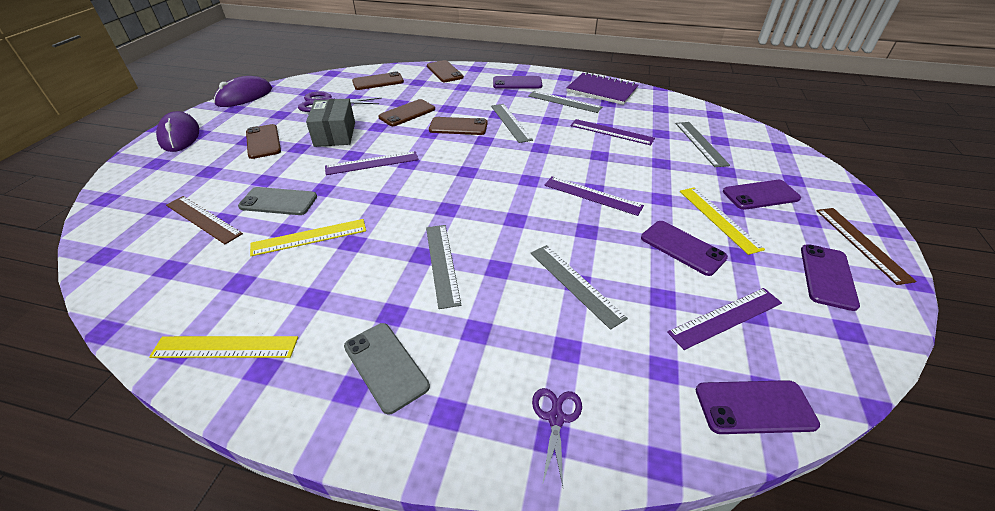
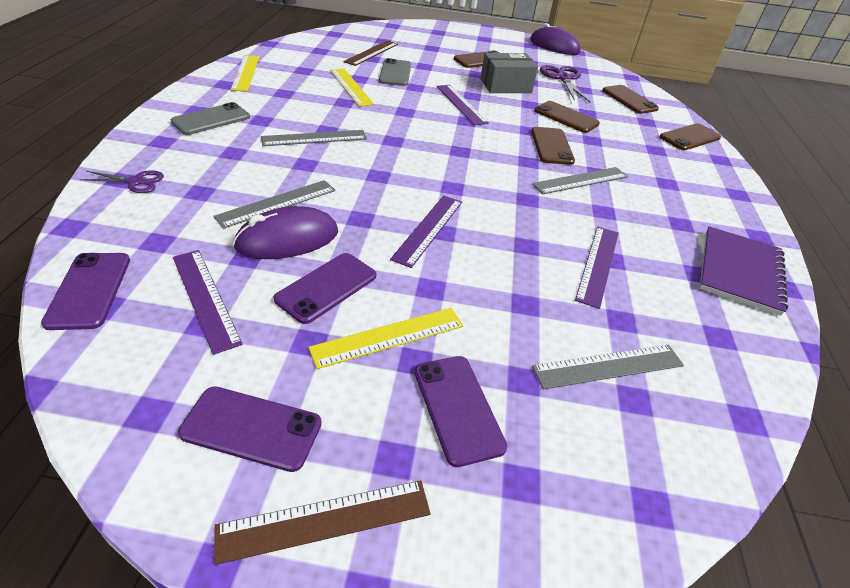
camera: 80 degrees right, 0 degrees up
purple mouse [156,111,199,152] -> purple mouse moved to [233,206,338,259]
purple phone [493,76,542,89] -> none
grey ruler [528,91,602,113] -> none

